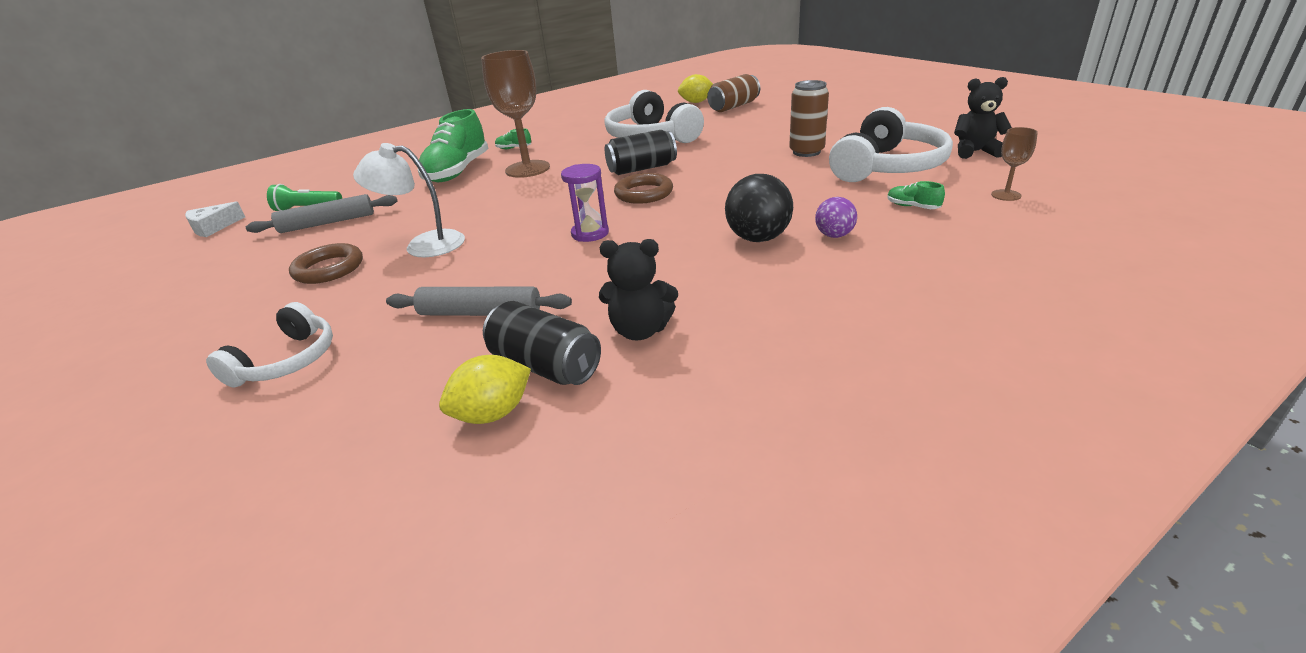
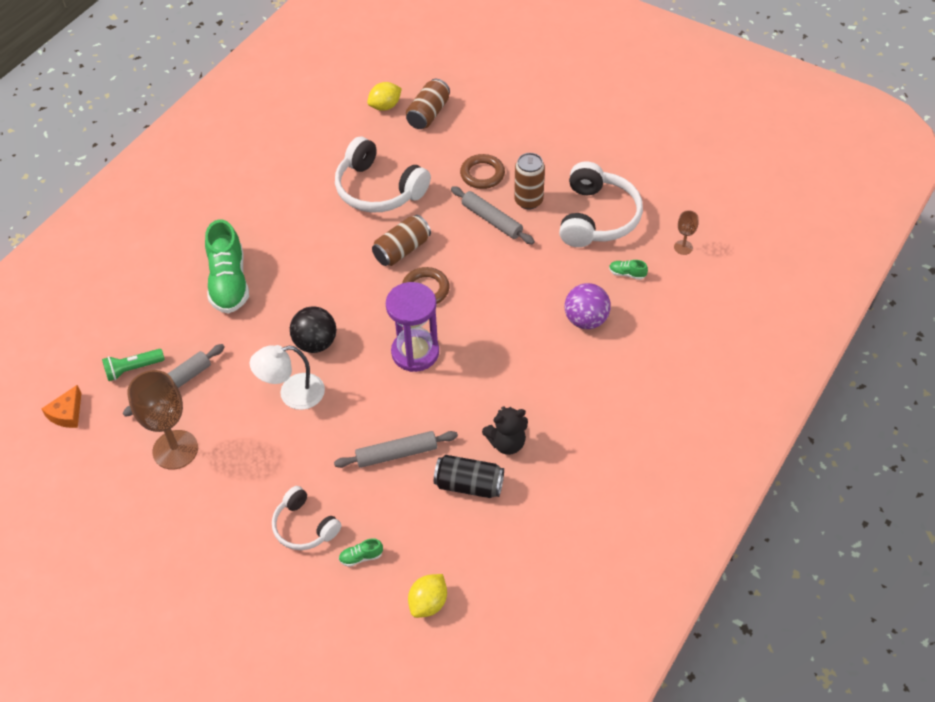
camera: 25 degrees left, 20 degrees up
white cheese [185,202,245,237] -> orange cheese [41,385,81,428]
white headphones [206,302,333,388] -> white headphones turned 135 degrees clockwise [272,486,341,550]
brown ring [289,243,363,284] -> brown ring moved to [460,154,505,189]
yellow lemon [439,355,531,424] -> yellow lemon moved to [408,574,447,618]
brown goblet [481,50,550,178] -> brown goblet moved to [127,370,198,470]
green shoe [495,128,531,149] -> green shoe moved to [339,538,383,567]
purple hourglass [561,164,609,242] -> purple hourglass [386,282,439,372], size x1.69
black can [605,130,677,175] -> brown can [372,215,431,266]
black ball [725,174,793,242] -> black ball moved to [290,306,336,353]
purple ball [815,197,857,238] -> purple ball [565,283,611,329], size x1.67
black teddy bear [954,77,1012,159] -> none
none -> grey rolling pin [451,186,535,244]

